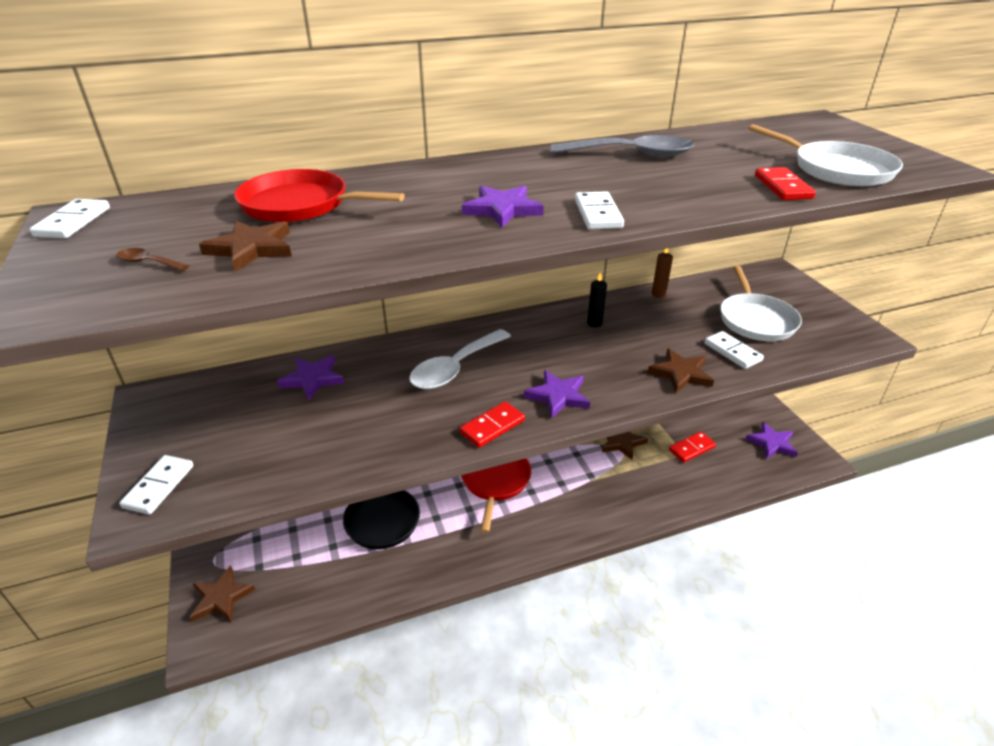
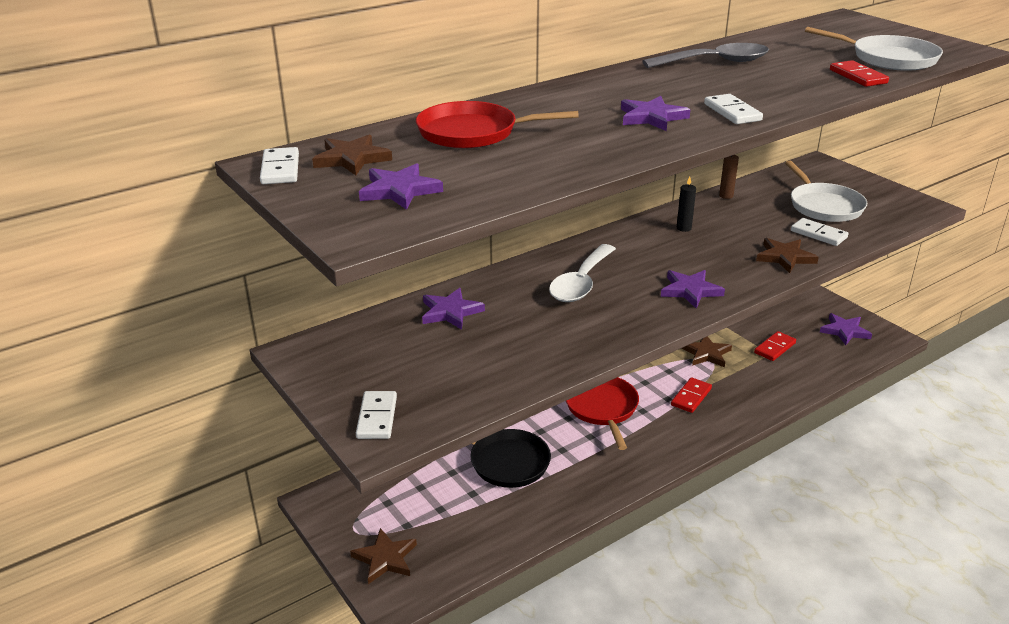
camera: 15 degrees left, 5 degrees down
brown spoon [116,248,189,271] -> purple star [359,163,443,210]
brown star [199,221,292,272] -> brown star moved to [312,134,392,175]
red domino [460,401,525,448] -> red domino moved to [671,377,712,413]

